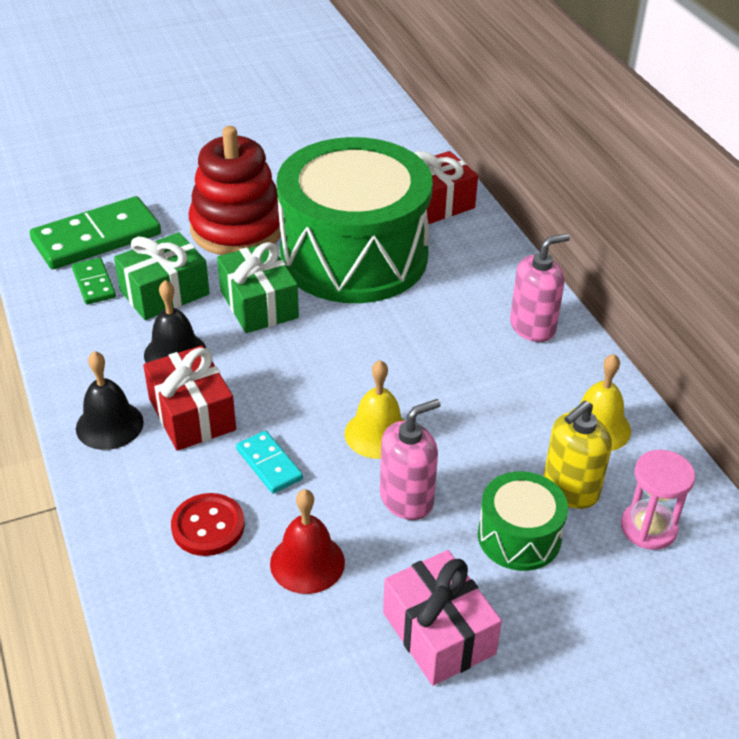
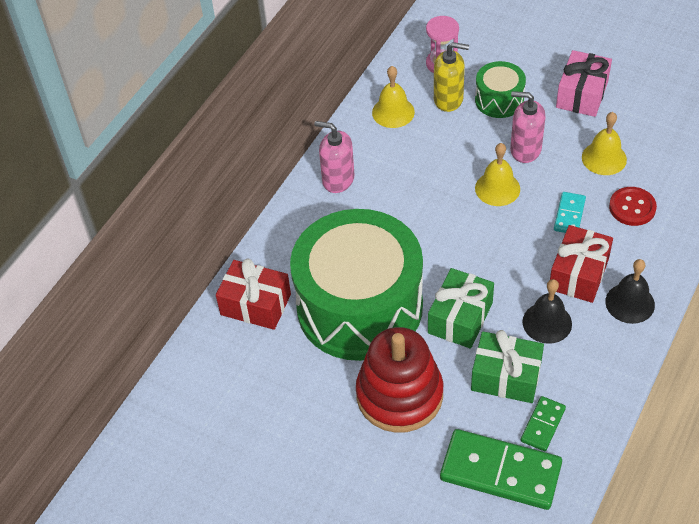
camera: 125 degrees left, 10 degrees up
red bell [270,489,345,594] -> yellow bell [582,112,627,175]

